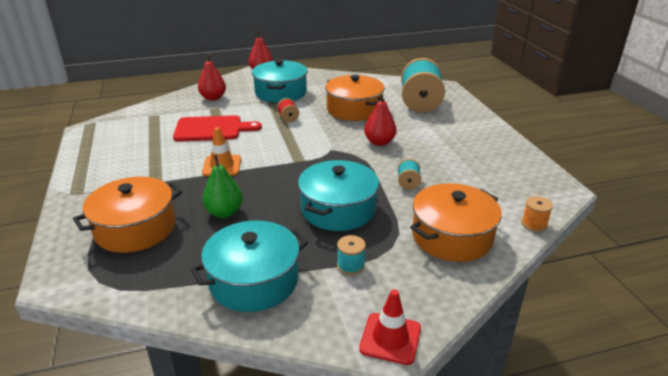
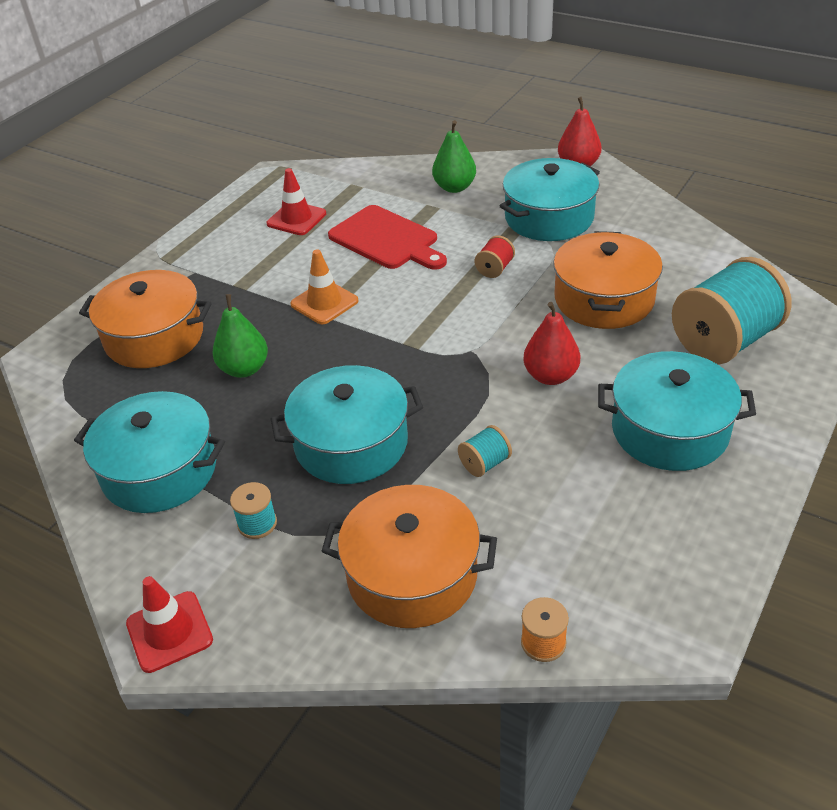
camera: 50 degrees right, 10 degrees up
red pear [198,54,226,101] -> green pear [432,120,476,193]
none -> red traffic cone [267,168,326,235]
none -> turquoise pot [598,351,756,471]

